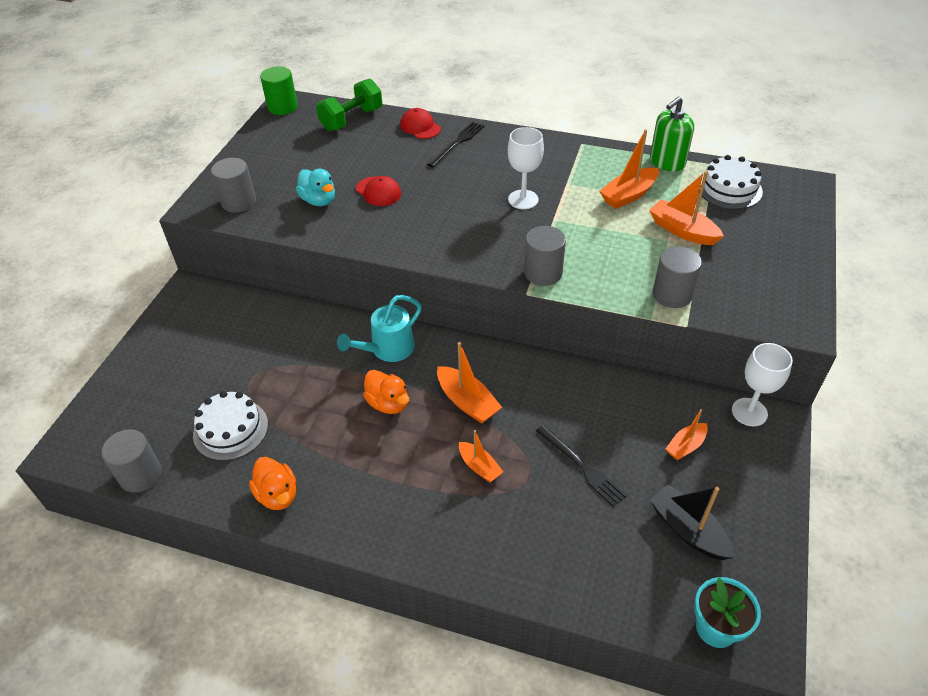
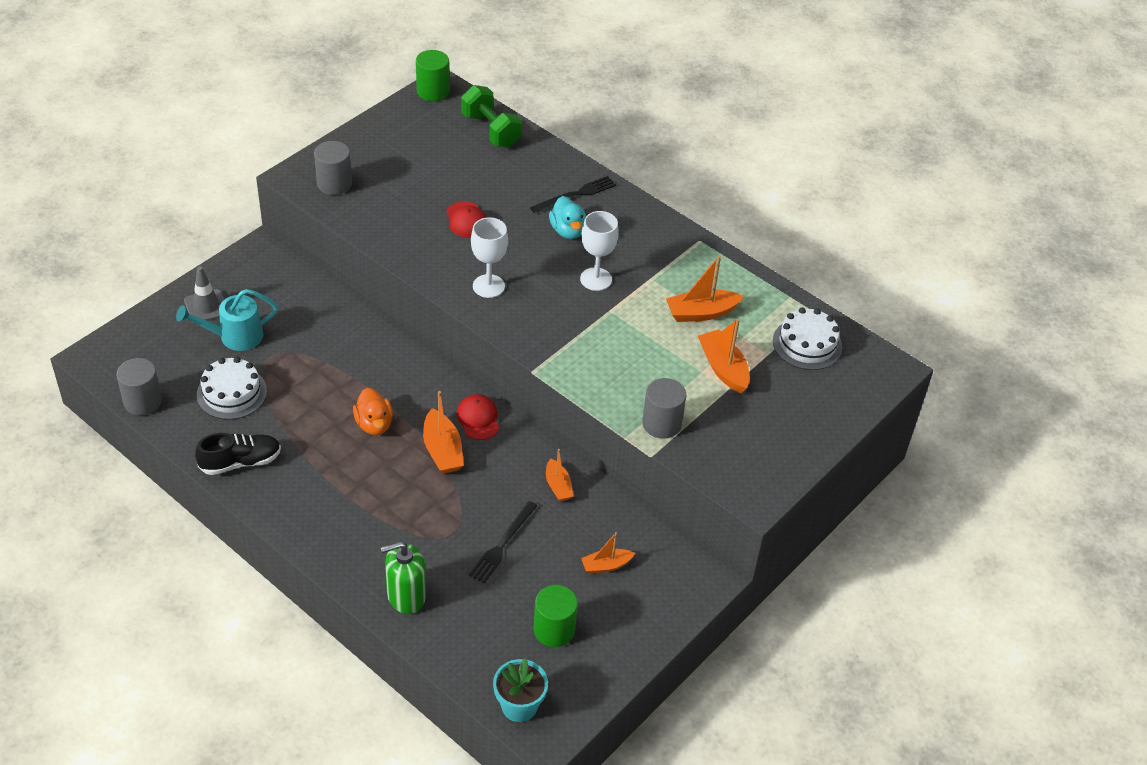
camera: 20 degrees right, 0 degrees up
orange duck [249,457,296,510] -> black shoe [195,433,281,475]
turquoise duck [296,169,335,206] -> turquoise duck moved to [549,196,586,239]
green dumbbell [316,79,382,131] -> green dumbbell turned 75 degrees clockwise [461,85,522,147]
turquoise watering can [337,295,422,362] -> turquoise watering can moved to [176,289,278,351]
red cap [400,108,441,139] -> red cap moved to [456,394,499,440]
orange boat [459,430,503,482] -> orange boat moved to [546,449,573,502]
grey cylinder [524,226,566,286] -> none
black fork [536,425,627,507] -> black fork turned 45 degrees clockwise [469,501,537,583]
green soap dispenser [650,96,694,172] -> green soap dispenser moved to [381,541,426,614]
black boat [650,485,735,560] -> green cylinder [534,585,578,647]
white goblet [732,343,793,426] -> white goblet moved to [471,217,508,298]
none -> grey traffic cone [184,266,225,323]

